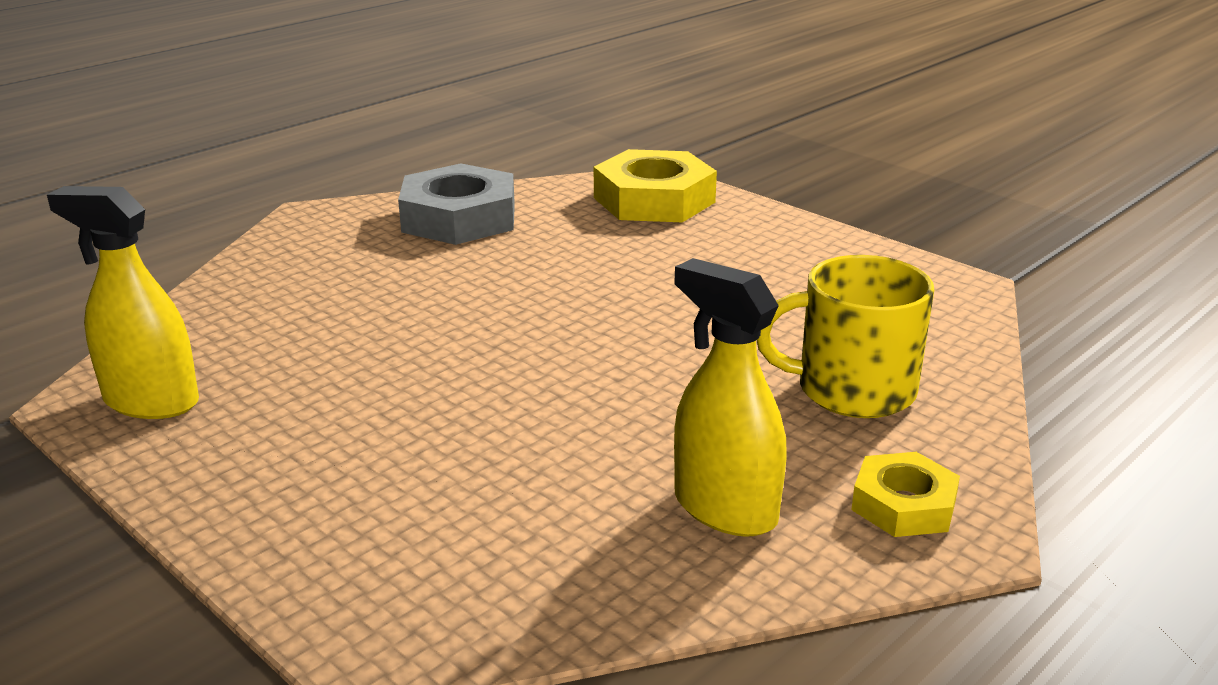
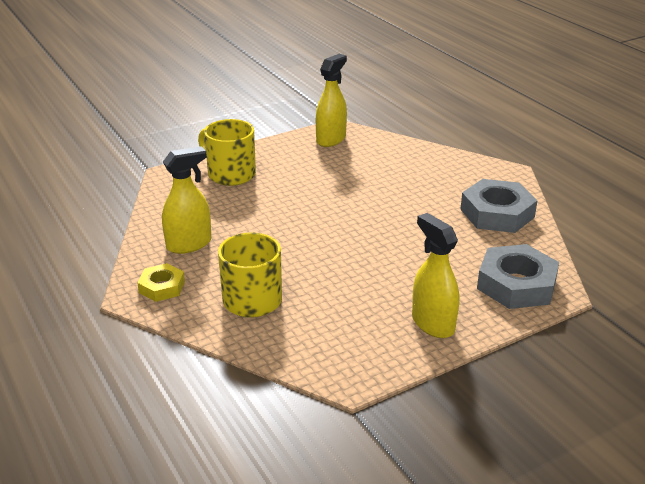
camera: 105 degrees right, 5 degrees up
yellow nut [594,149,717,223] -> grey nut [477,244,559,309]
none -> yellow mug [198,119,256,186]
none -> yellow spray bottle [412,213,459,338]

